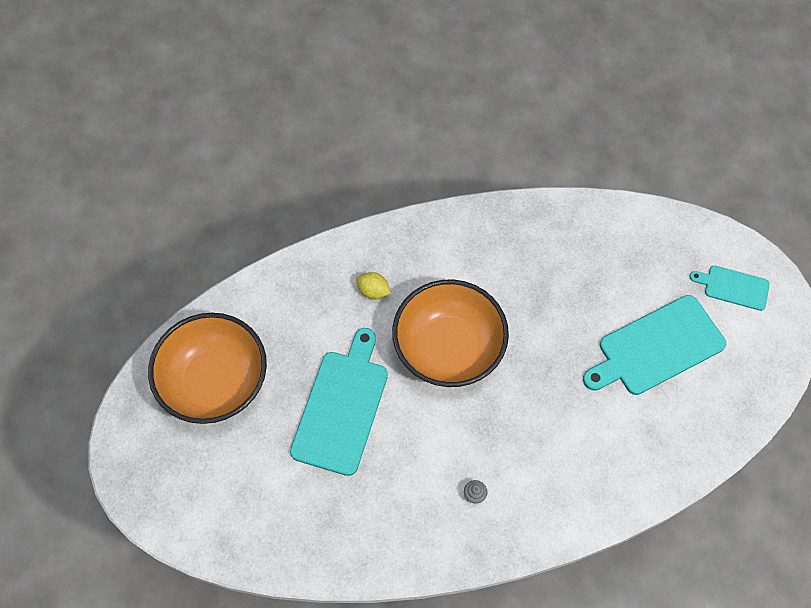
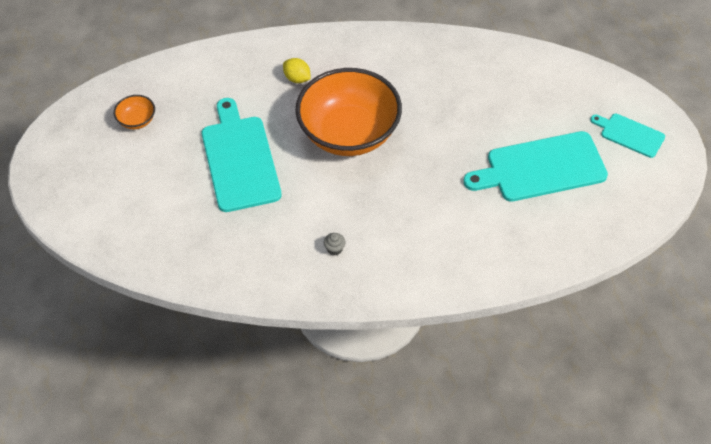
camera: 15 degrees right, 10 degrees down
orange bowl [148,313,267,424] -> orange bowl [114,95,155,129], size x0.40
turquoise cutting board [290,328,388,476] -> turquoise cutting board turned 45 degrees counterclockwise [202,98,282,212]

